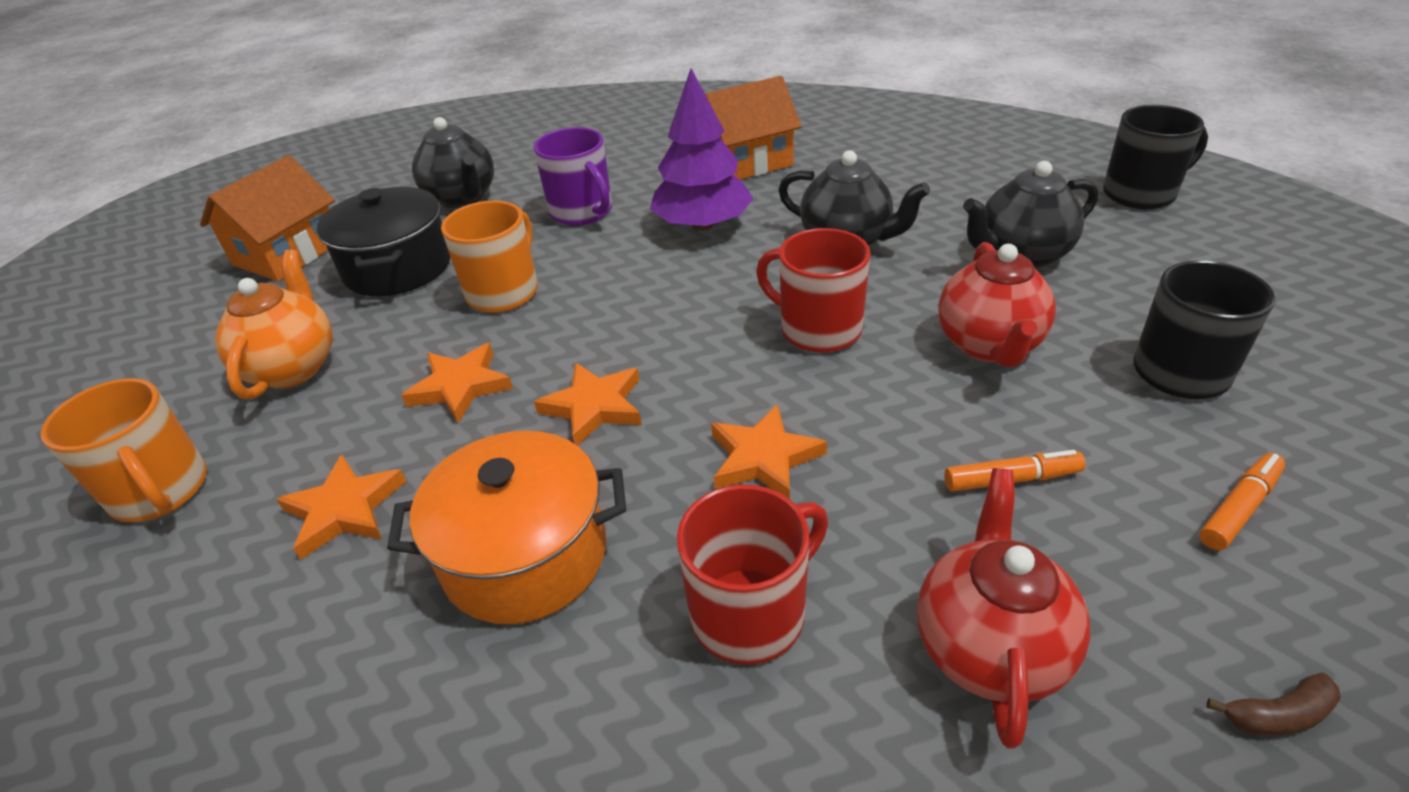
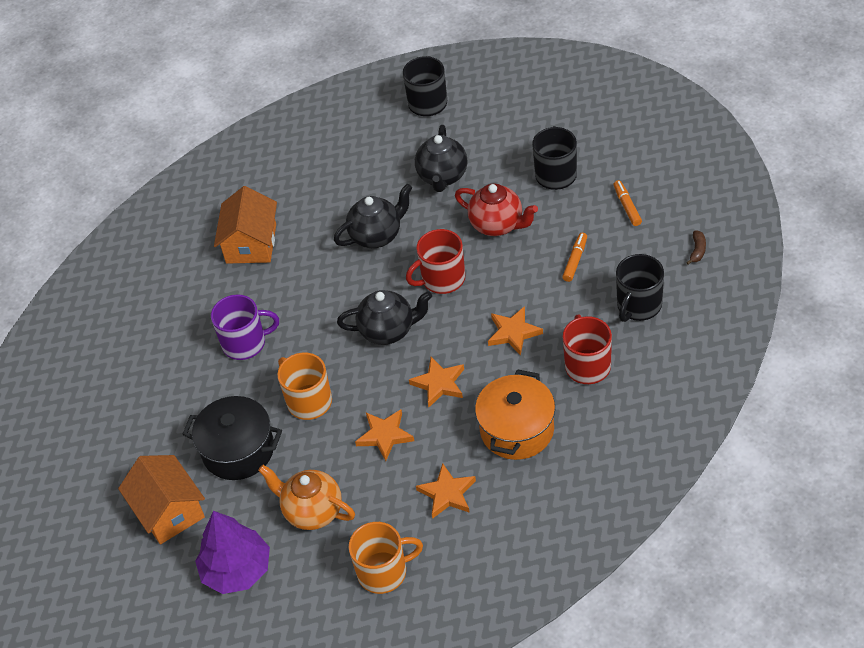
camera: 60 degrees left, 10 degrees up
black teapot [412,117,494,208] -> black teapot moved to [337,290,432,345]
purple tree [650,68,754,231] -> purple tree moved to [195,511,270,594]
red teapot [917,468,1090,749] -> black mug [616,254,664,322]

